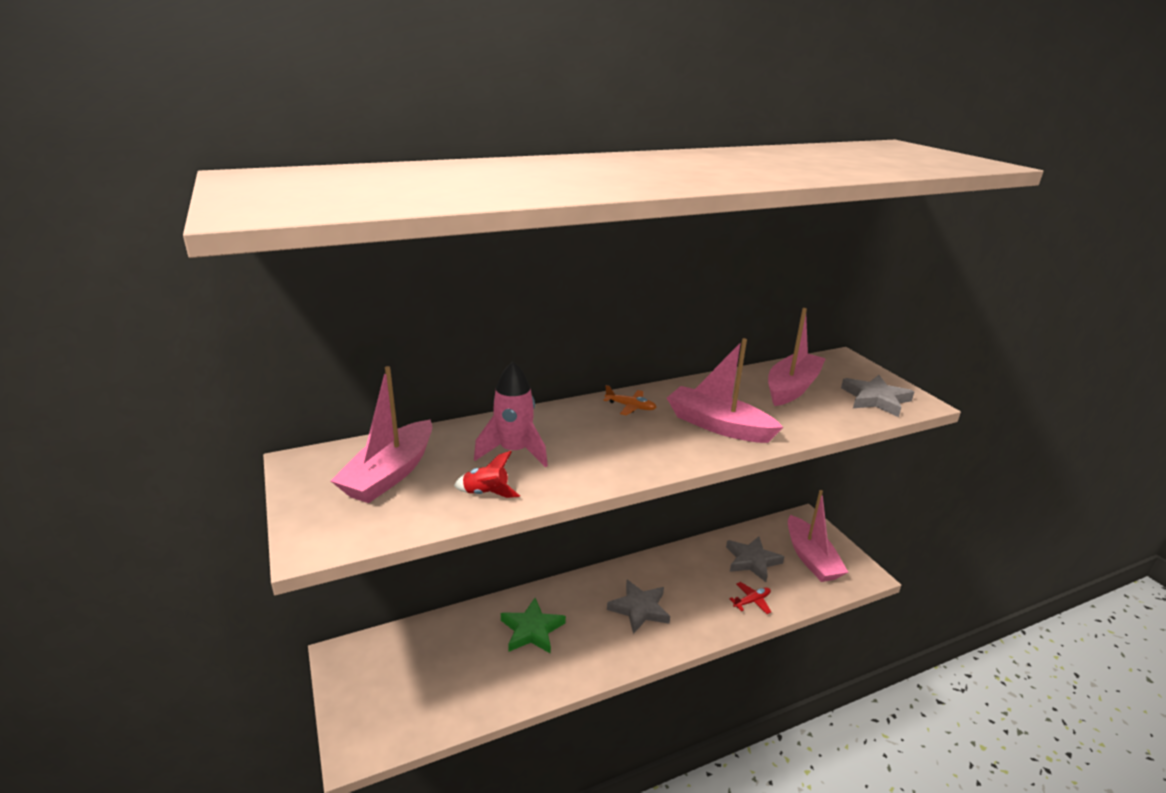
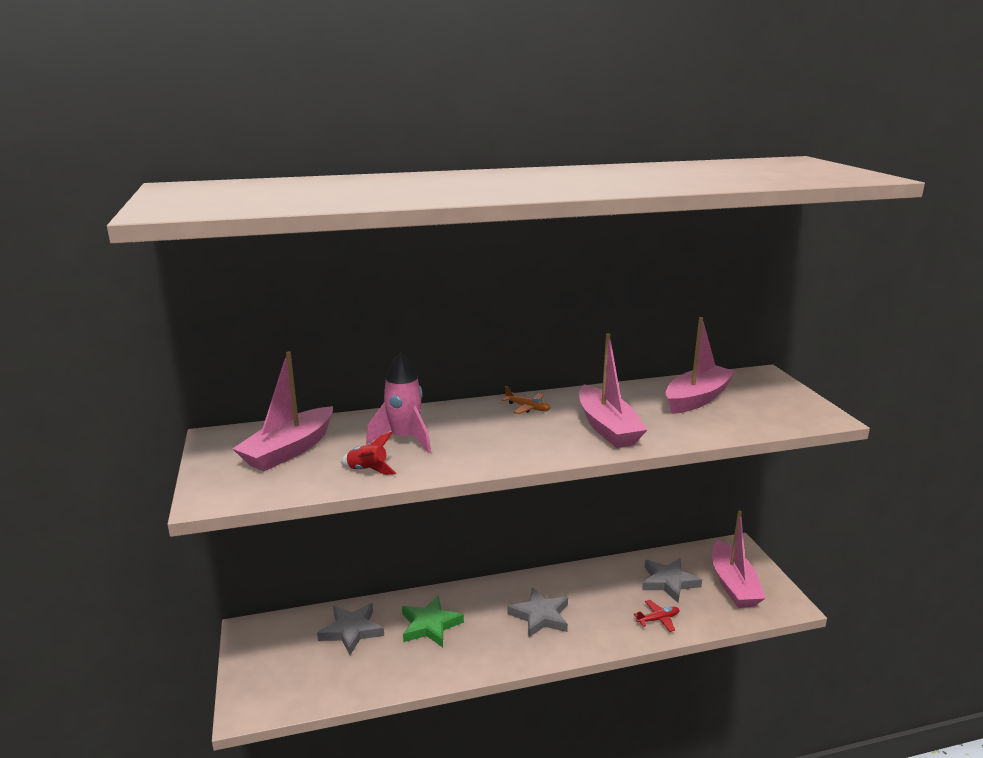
camera: 10 degrees right, 5 degrees down
pink boat [667,338,783,443] -> pink boat turned 150 degrees counterclockwise [579,333,647,448]
grey star [841,375,914,417] -> grey star moved to [317,603,384,655]

